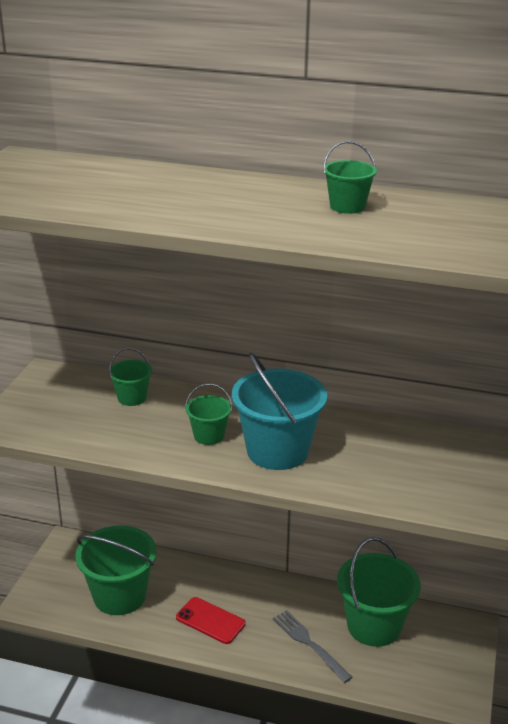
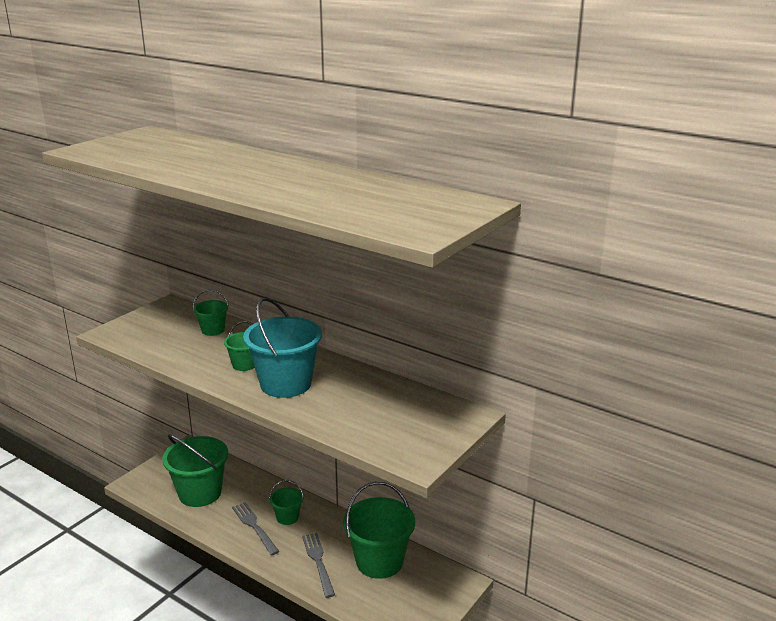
camera: 20 degrees right, 5 degrees down
red phone [176,597,246,644] -> grey fork [232,502,279,555]
green bucket [323,141,377,214] -> green bucket moved to [269,480,304,525]

